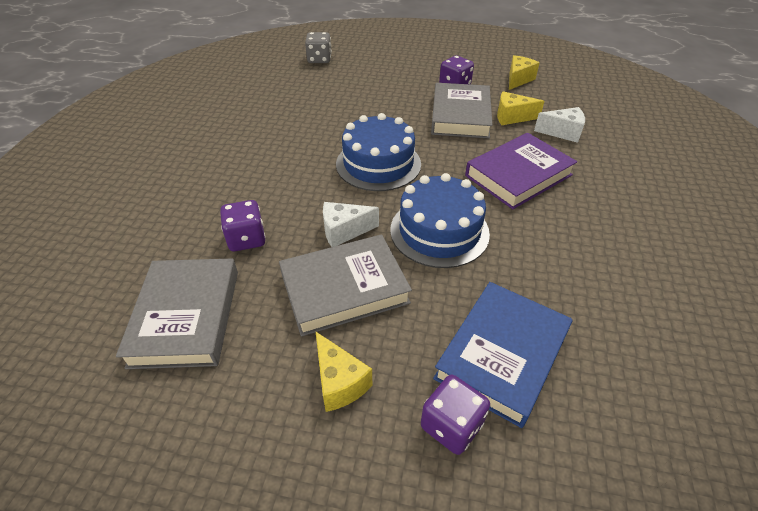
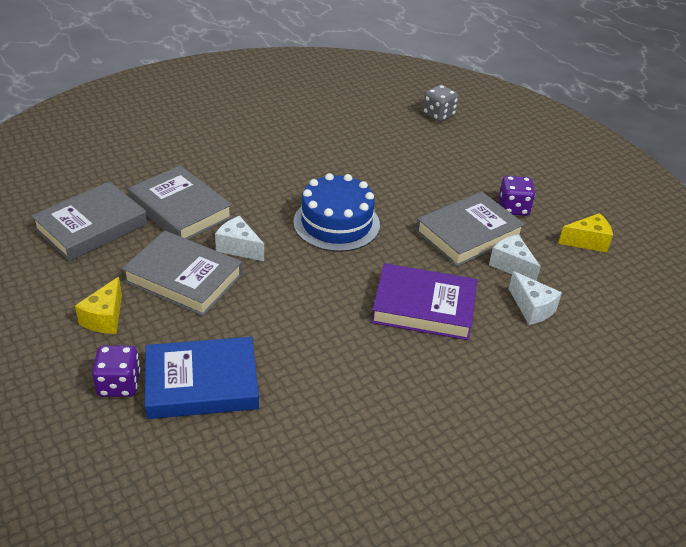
camera: 45 degrees right, 5 degrees down
purple dice [220,200,266,252] -> grey book [128,165,232,239]
blue cake [390,173,490,268] -> none
yellow cheese [497,91,544,125] -> white cheese [489,234,541,281]

